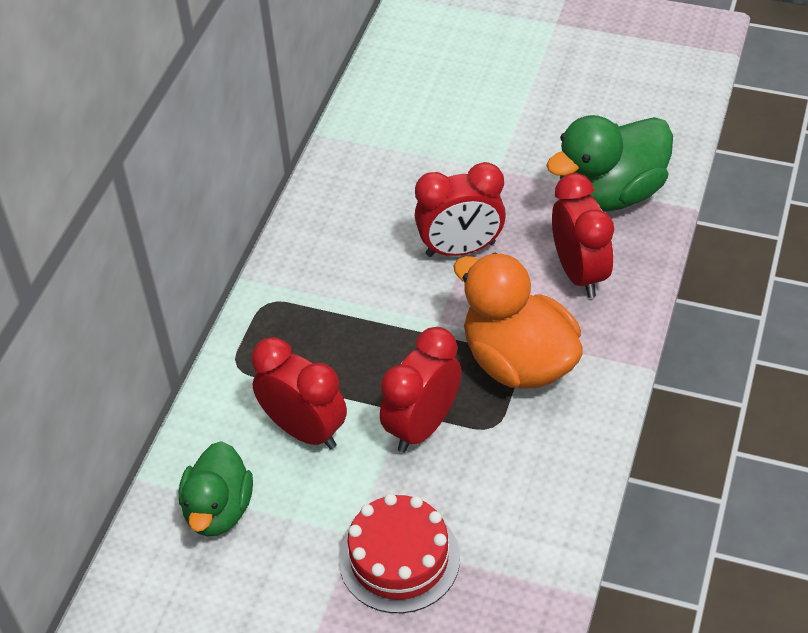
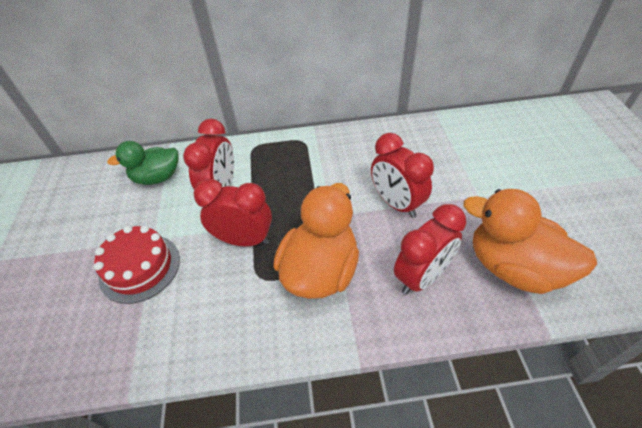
camera: 65 degrees right, 0 degrees up
green duck [546,115,673,212] -> orange duck [464,189,597,294]

